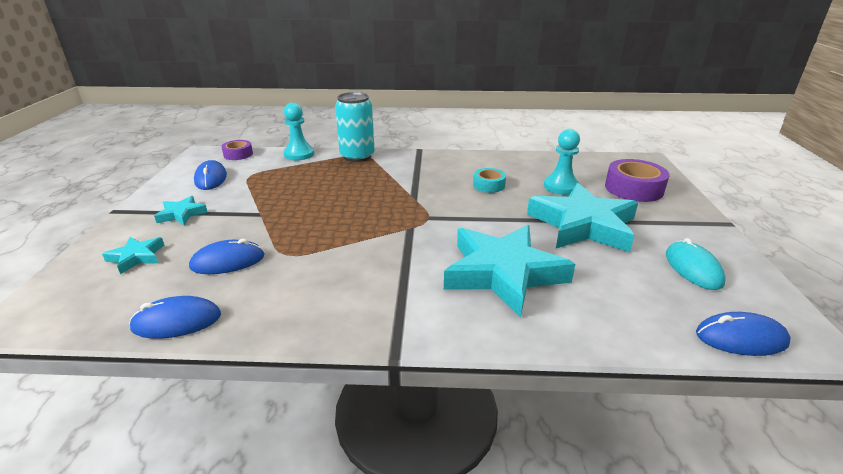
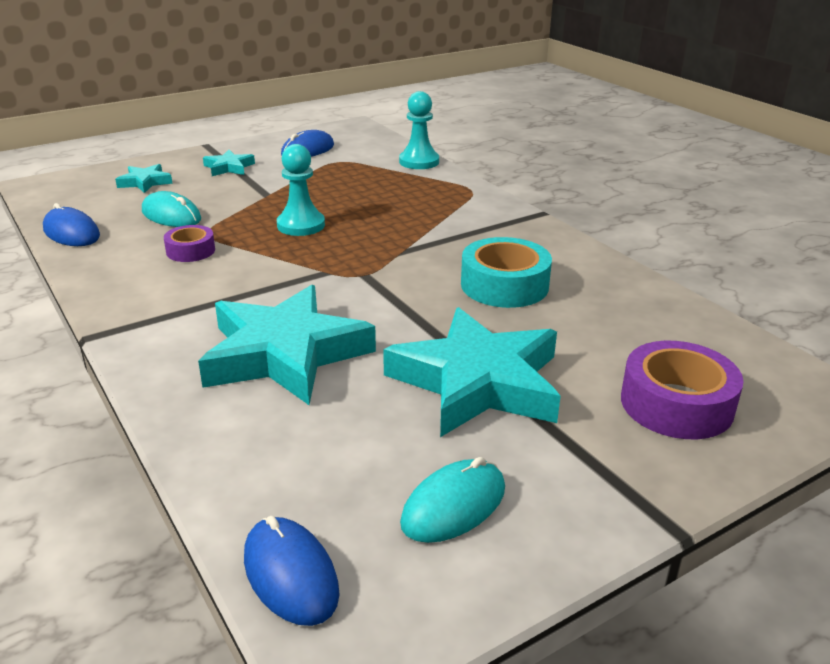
camera: 55 degrees right, 0 degrees up
blue mouse [189,239,265,274] -> turquoise mouse [142,191,201,227]
purple tape [221,140,253,160] -> purple tape moved to [164,225,215,262]
turquoise can [335,92,375,162] -> none
turquoise tape [473,168,506,193] -> turquoise tape [461,237,552,308], size x1.71
turquoise pawn [544,129,580,195] -> turquoise pawn moved to [277,144,325,236]

